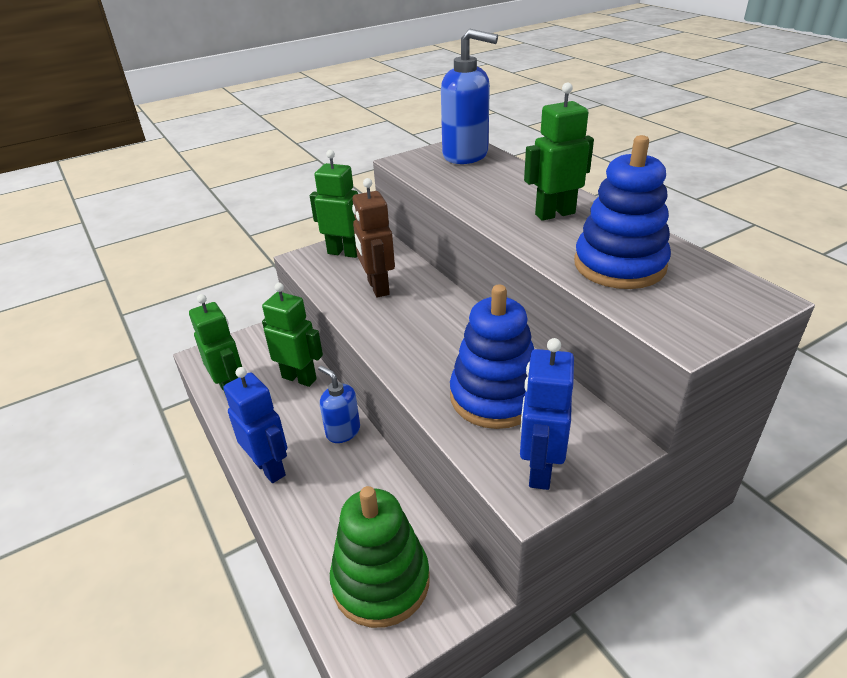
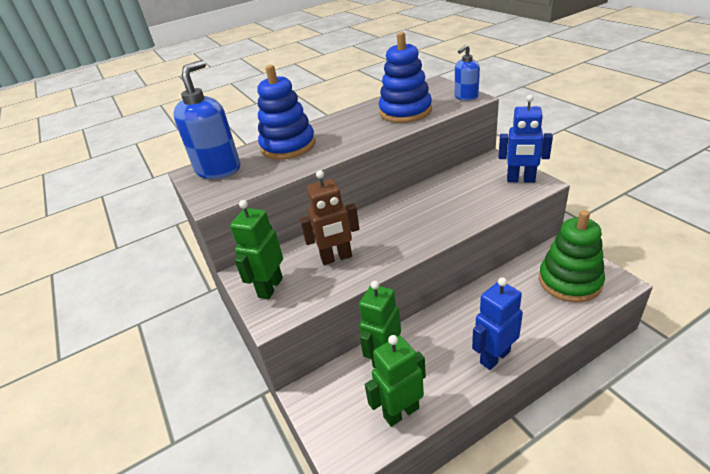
camera: 85 degrees left, 0 degrees up
blue soap dispenser [318,365,360,443] -> blue soap dispenser moved to [455,44,480,101]
blue stacking toy [450,285,534,429] -> blue stacking toy moved to [257,65,315,160]
green robot [524,82,594,221] -> none

